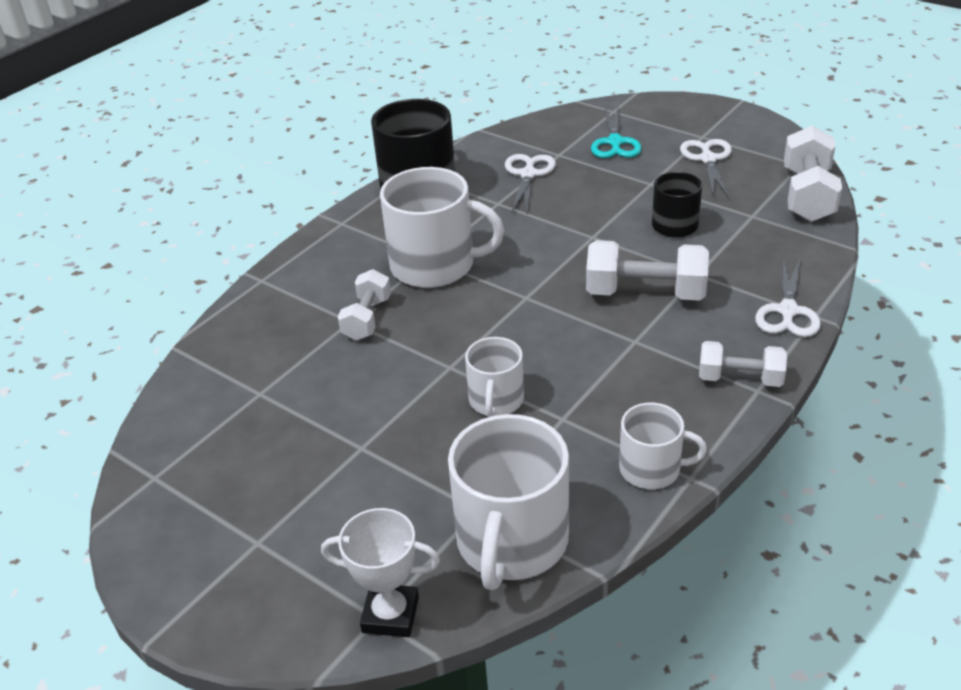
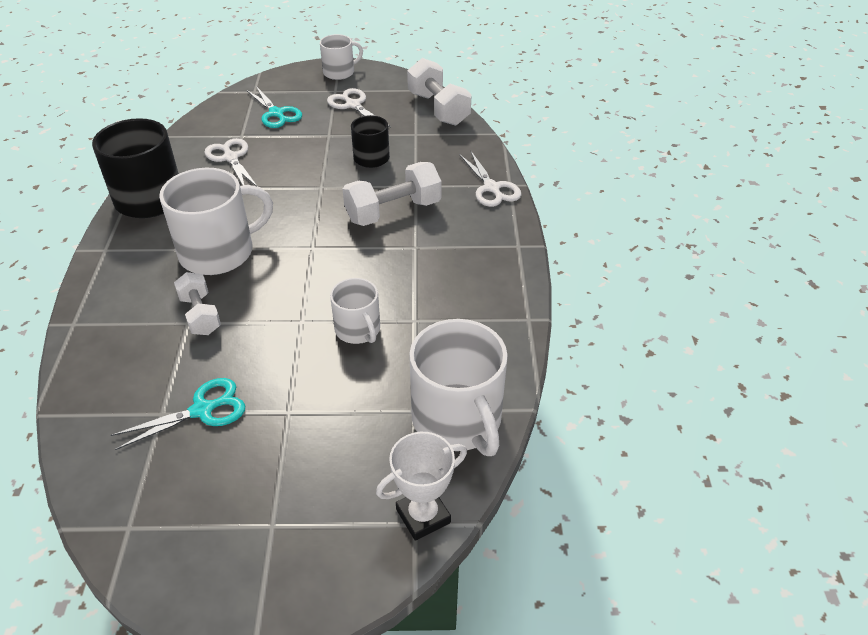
camera: 40 degrees left, 5 degrees up
white mug [619,403,707,489] -> white mug moved to [320,34,363,80]
white dumbbell [699,341,787,387] -> none
none -> turquoise scissors [111,378,245,450]

